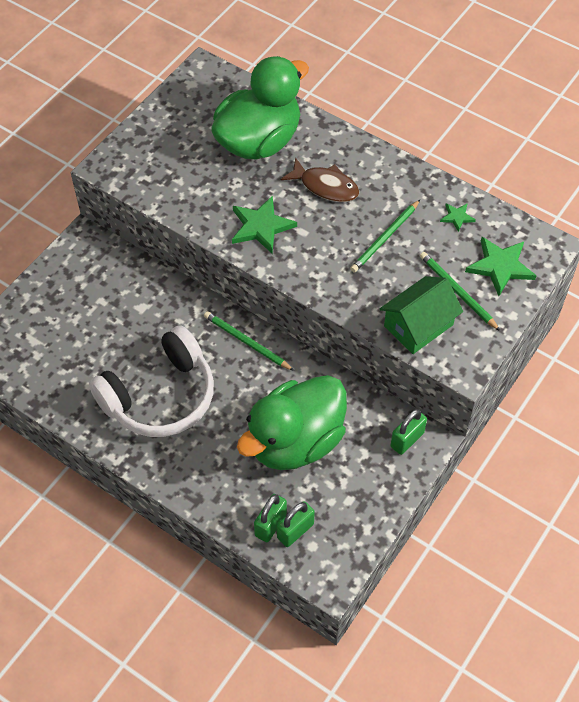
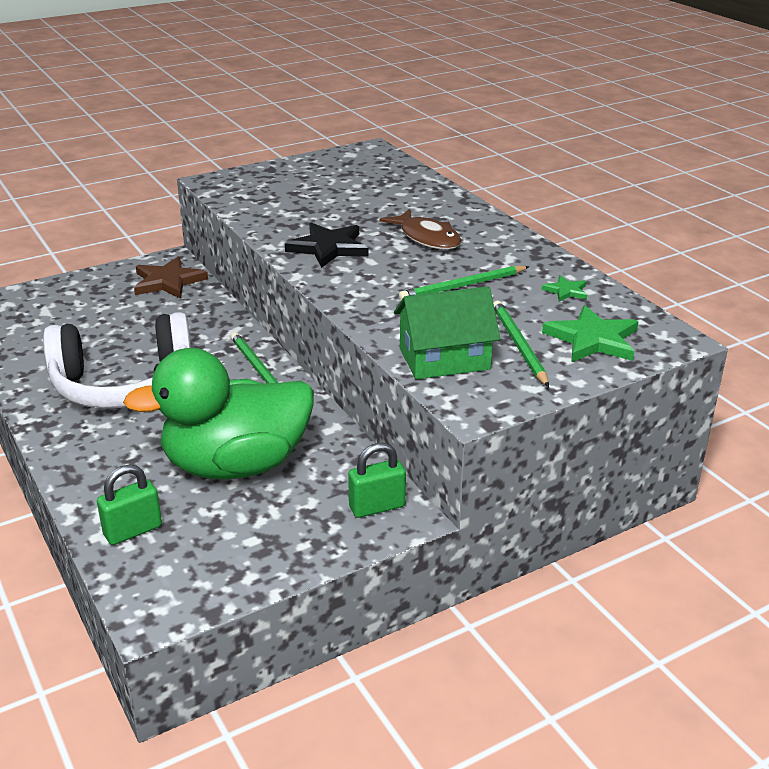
camera: 25 degrees right, 25 degrees down
green duck [212,56,309,160] -> none
green star [232,196,297,254] -> black star [285,223,368,268]
green padlock [277,501,315,547] -> none
none -> brown star [134,257,208,299]

